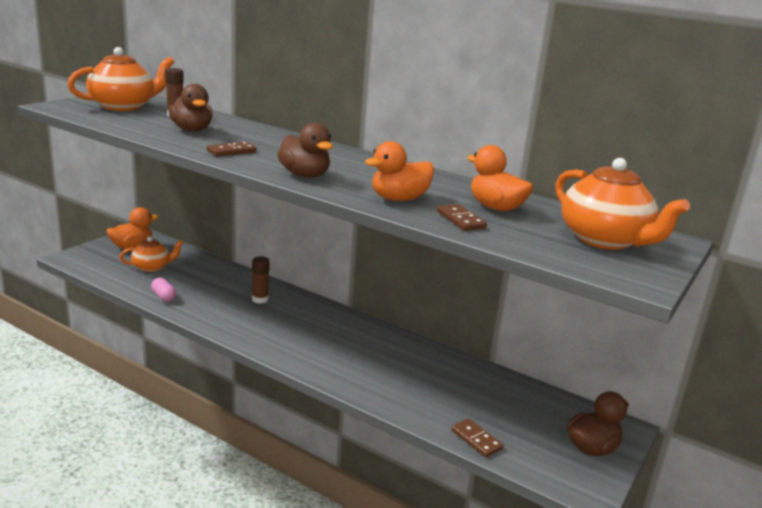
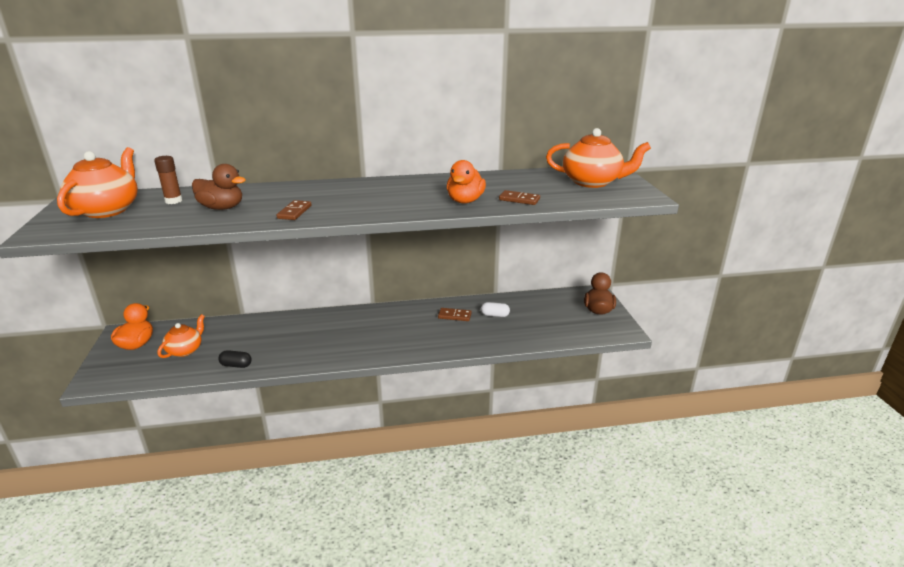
camera: 40 degrees left, 5 degrees up
pink capsule [151,278,176,302] -> black capsule [218,350,252,368]
brown glue stick [252,256,270,304] -> none
brown duck [277,123,333,178] -> none
brown domino [451,419,503,457] -> brown domino moved to [438,308,472,321]
orange duck [467,145,533,211] -> none
none -> white capsule [481,302,510,317]

